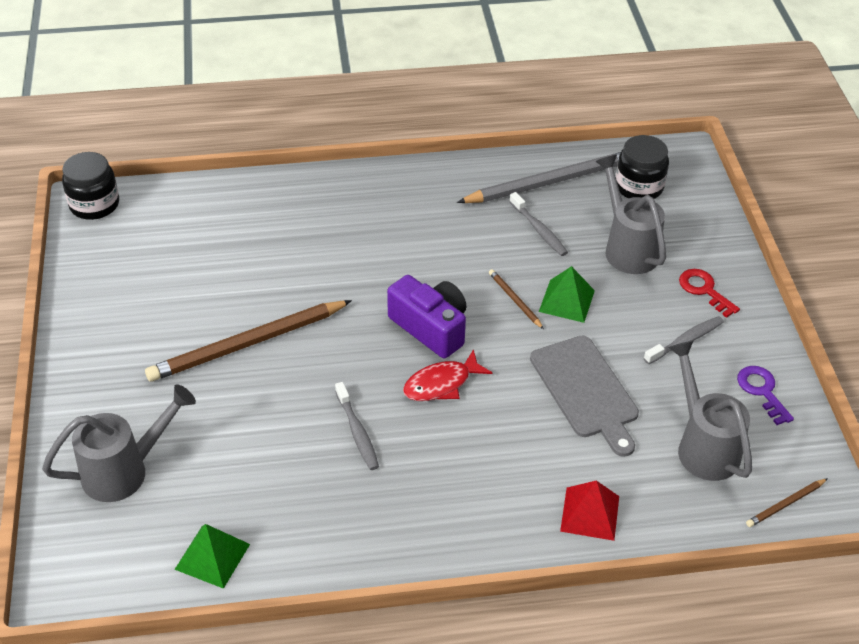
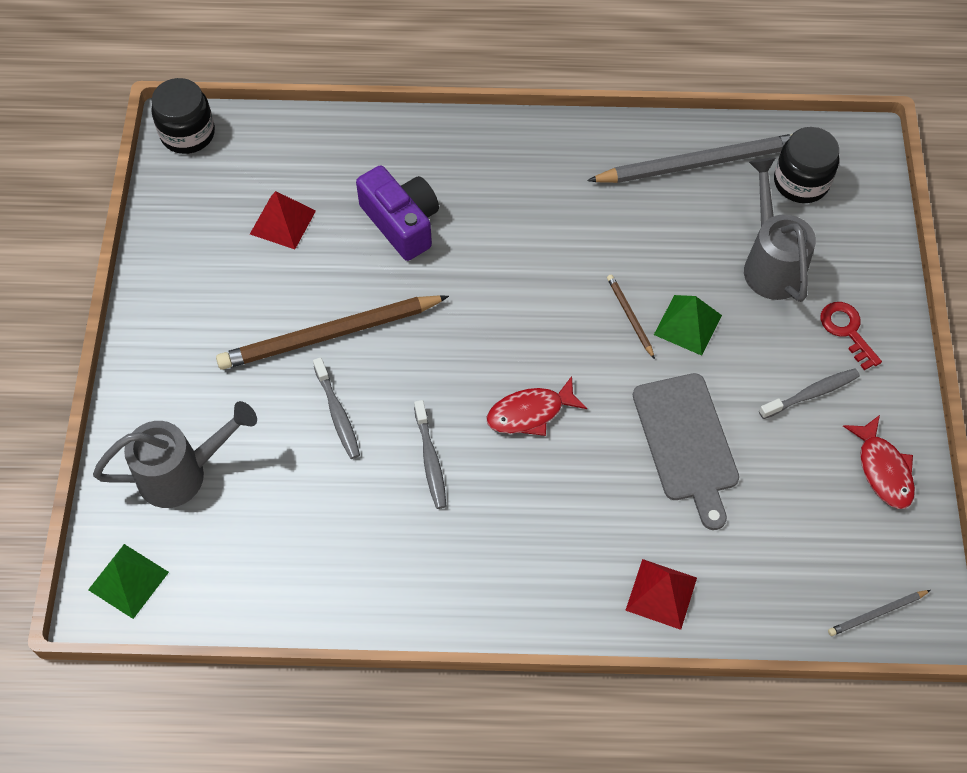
camera: 10 degrees right, 15 degrees up
green pyramid [174,524,250,589] -> green pyramid moved to [88,544,169,619]
purple camera [387,275,466,358] -> purple camera moved to [356,165,439,261]
grey toothbrush [509,192,568,256] -> grey toothbrush moved to [313,357,360,459]
grey watering can [668,341,752,481] -> none
purple key [737,366,794,425] -> red fish [843,415,915,509]
brown pencil [746,478,828,527] -> grey pencil [828,590,931,636]
none -> red pyramid [250,191,316,249]

